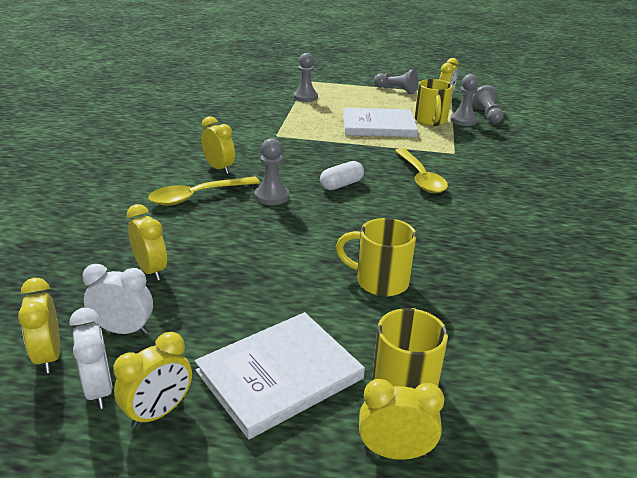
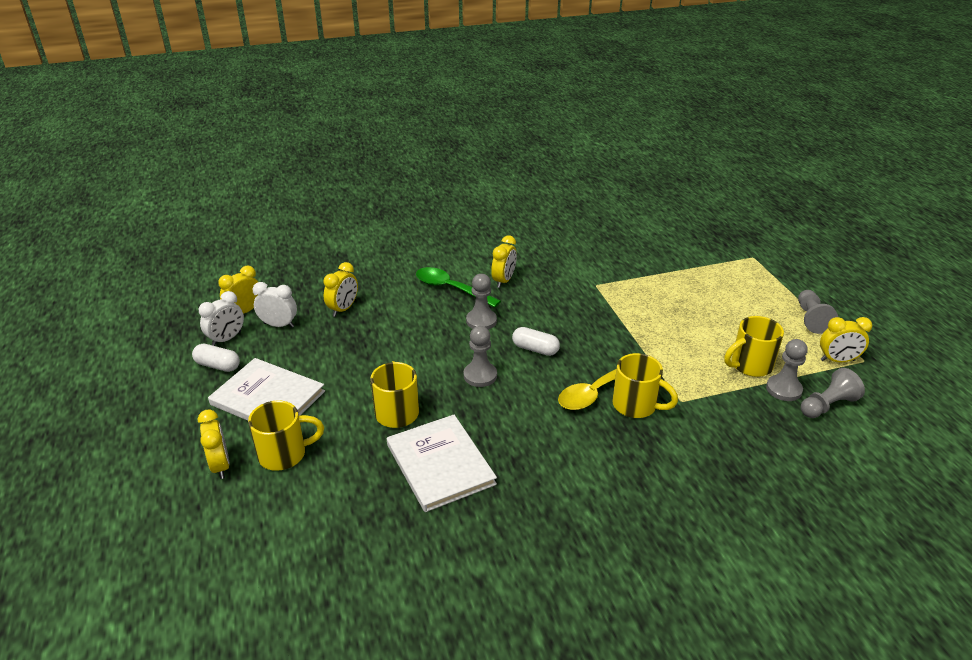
camera: 65 degrees right, 5 degrees up
white clock [82,264,153,334] -> white clock turned 60 degrees counterclockwise [253,282,297,328]
yellow clock [113,332,192,428] -> white capsule [192,344,240,372]
yellow spoon [148,176,260,206] -> green spoon [416,267,501,307]
grey pawn [293,53,318,102] -> grey pawn moved to [464,326,497,387]
white book [343,108,418,137] -> white book moved to [387,415,497,512]
none -> yellow mug [612,353,678,418]

